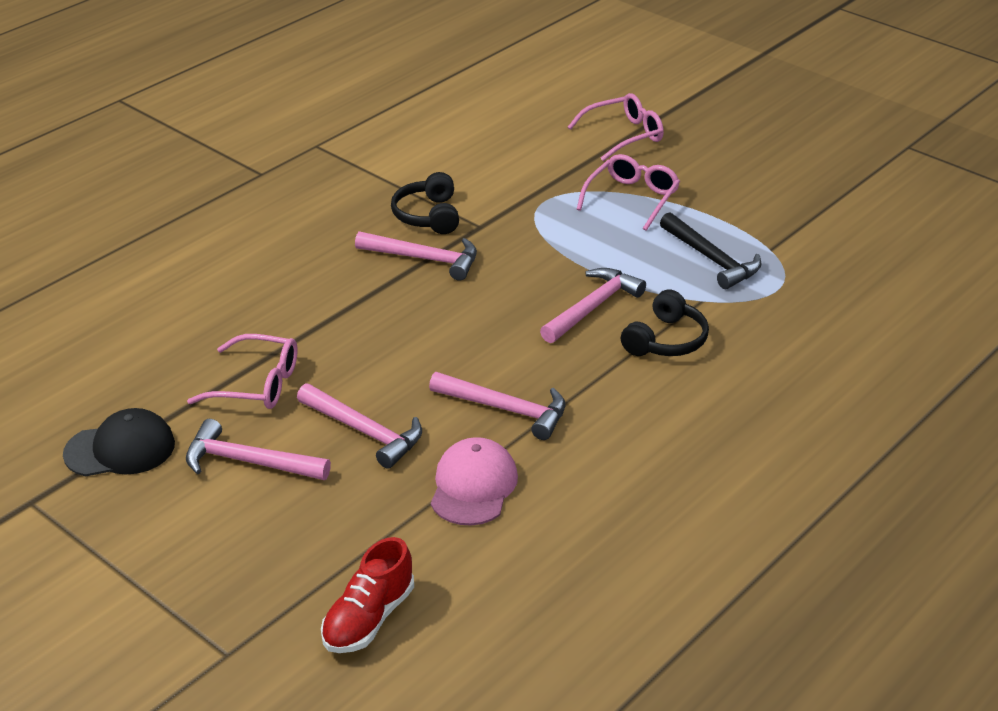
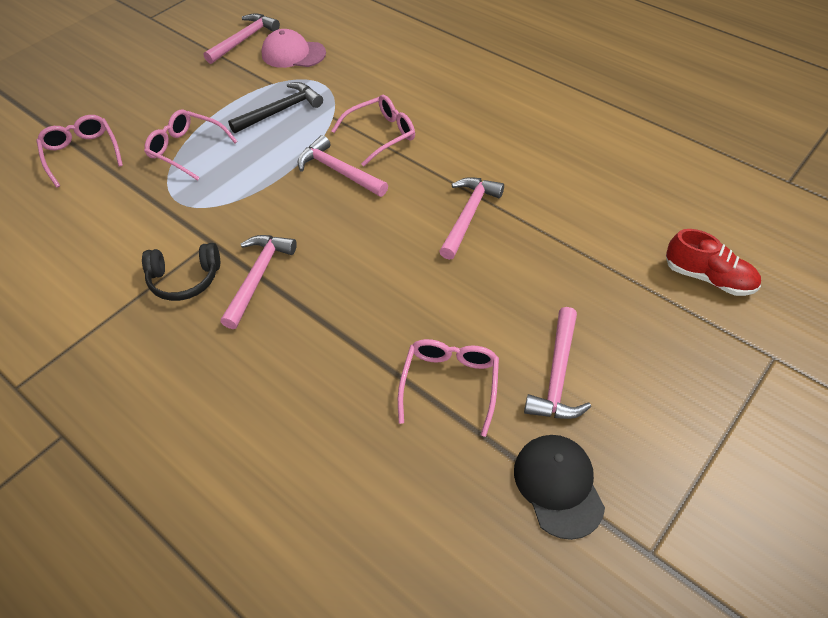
camera: 90 degrees left, 15 degrees up
pink hammer [297,383,422,469] -> pink hammer moved to [204,13,280,64]
pink cap [431,437,518,526] -> pink cap moved to [261,29,326,68]
black headphones [621,289,709,356] -> pink glasses [331,95,415,166]

